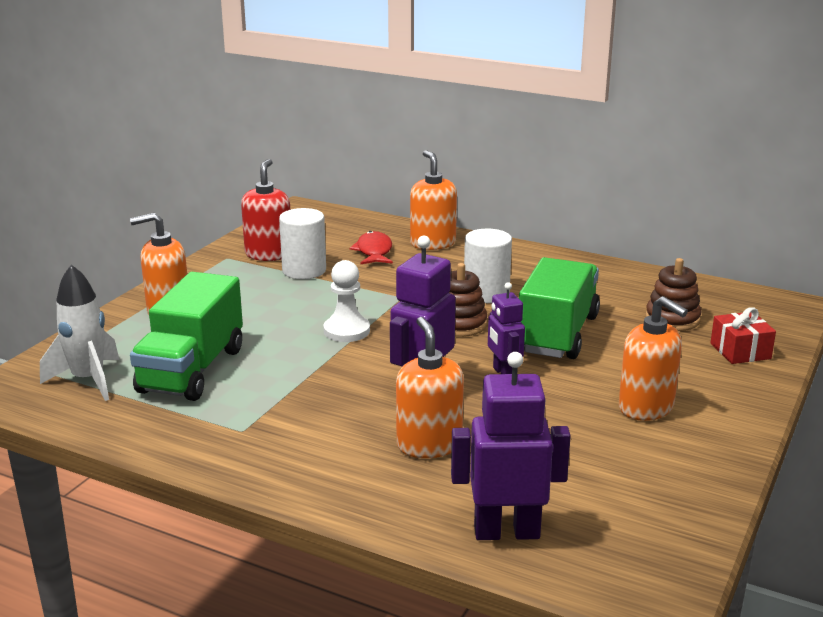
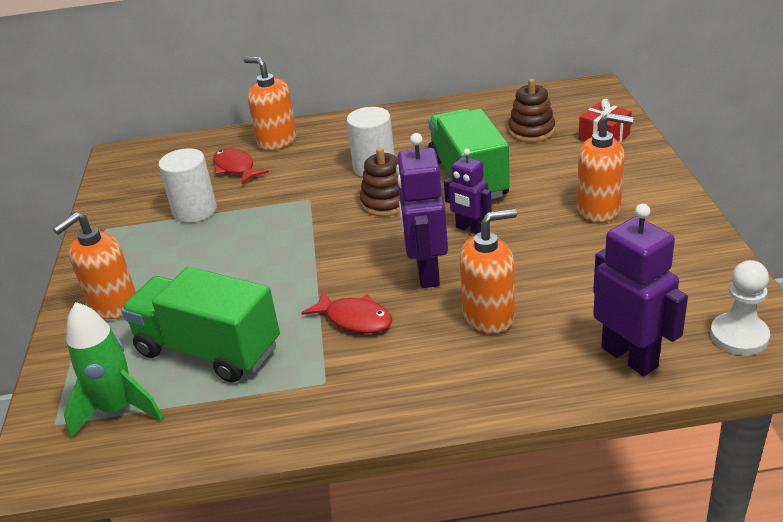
camera: 30 degrees left, 10 degrees up
white rocket [40,265,119,401] -> green rocket [64,302,163,438]
green truck [130,272,243,401] -> green truck turned 135 degrees clockwise [121,267,280,383]
red soap dispenser [241,159,290,261] -> none
white pawn [323,260,370,342] -> white pawn moved to [710,260,770,355]
orange soap dispenser [396,317,464,458] -> orange soap dispenser turned 120 degrees clockwise [459,209,517,334]
purple robot [451,352,571,540] -> purple robot turned 90 degrees clockwise [593,204,688,376]
none -> red fish [301,291,392,333]

